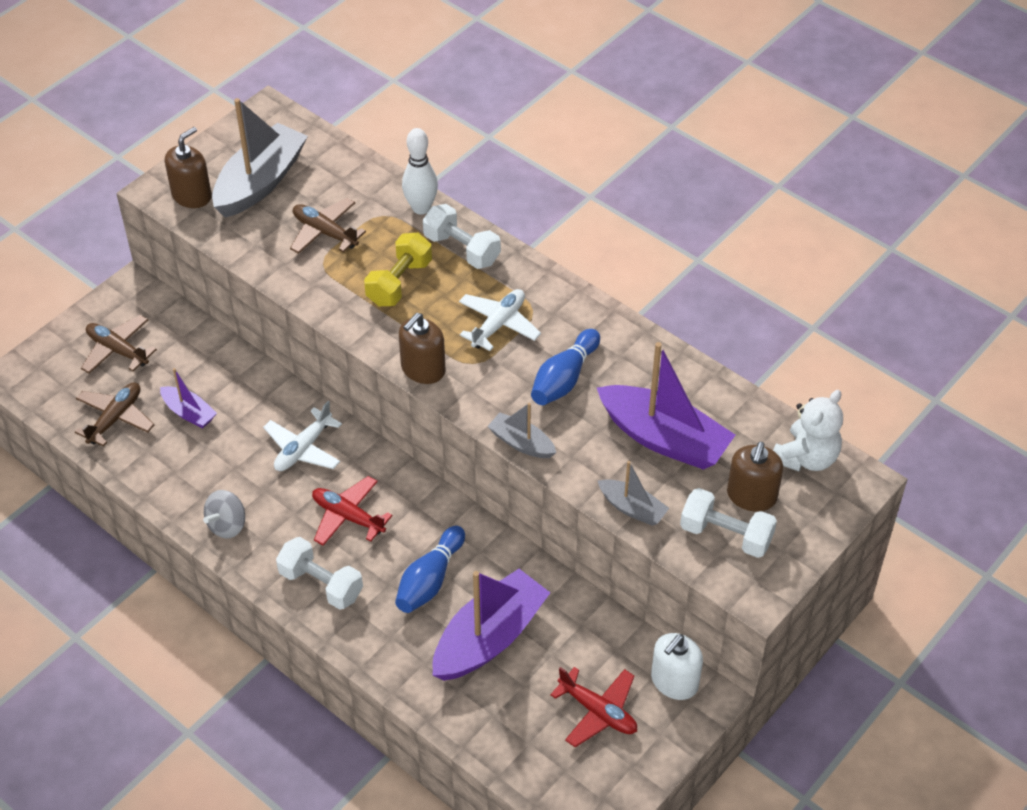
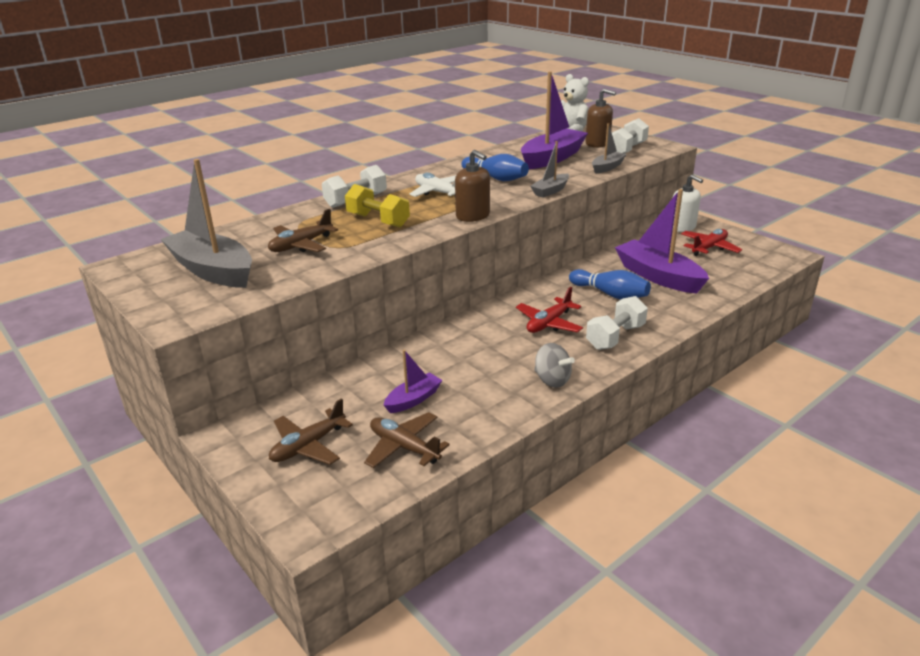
camera: 80 degrees left, 20 degrees down
brown soap dispenser [165,127,212,208] -> none
white plane [263,401,342,471] -> none
white bowling pin [402,128,438,215] -> none

